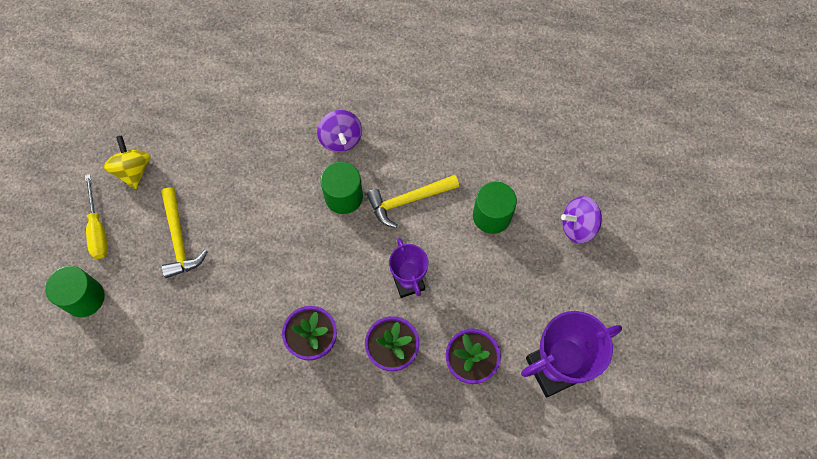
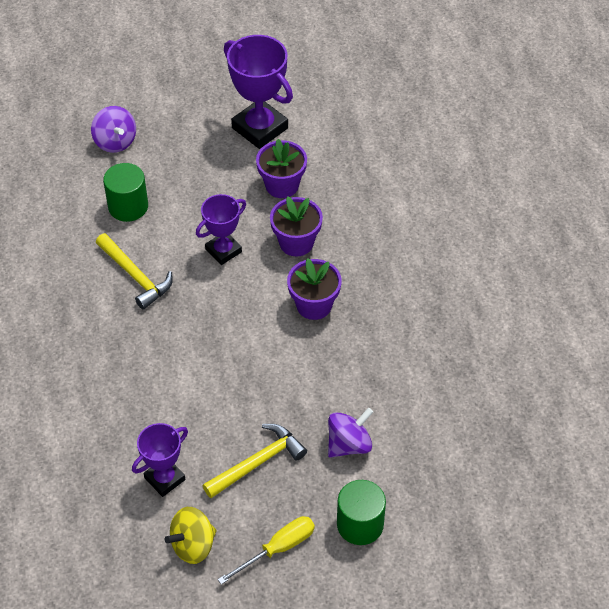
camera: 110 degrees left, 15 degrees down
purple spinning top [317,110,362,152] -> purple spinning top moved to [328,408,373,458]
green cylinder [320,162,363,214] -> none
none -> purple trophy [132,423,188,497]

